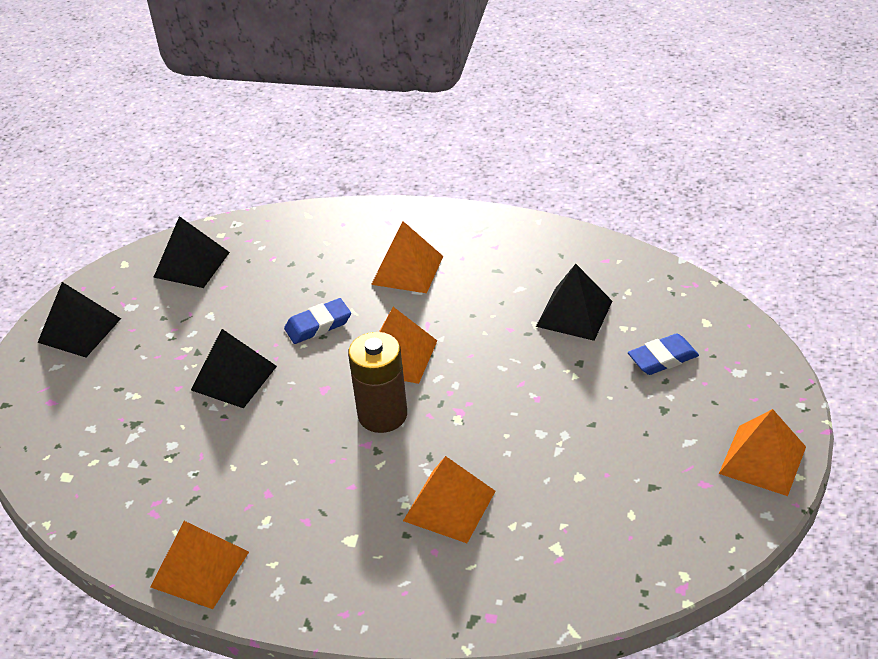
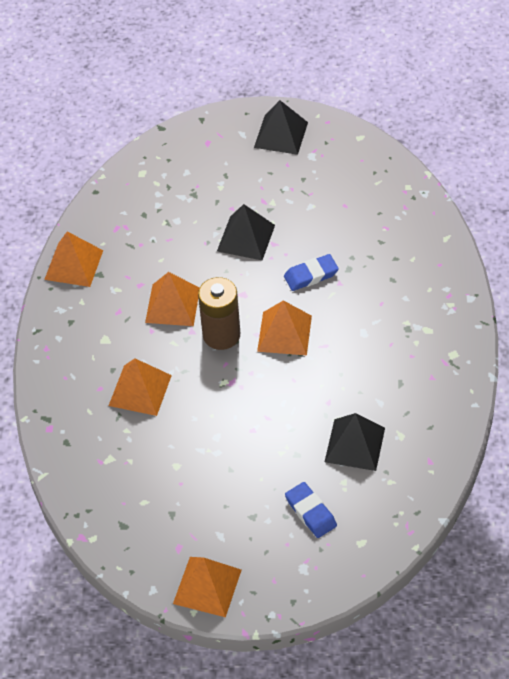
camera: 80 degrees right, 10 degrees up
black pyramid [153,216,230,288] -> none
blue eraser [284,298,351,344] -> blue eraser turned 75 degrees counterclockwise [284,254,339,291]
orange pyramid [371,221,443,293] -> orange pyramid moved to [145,272,200,326]

